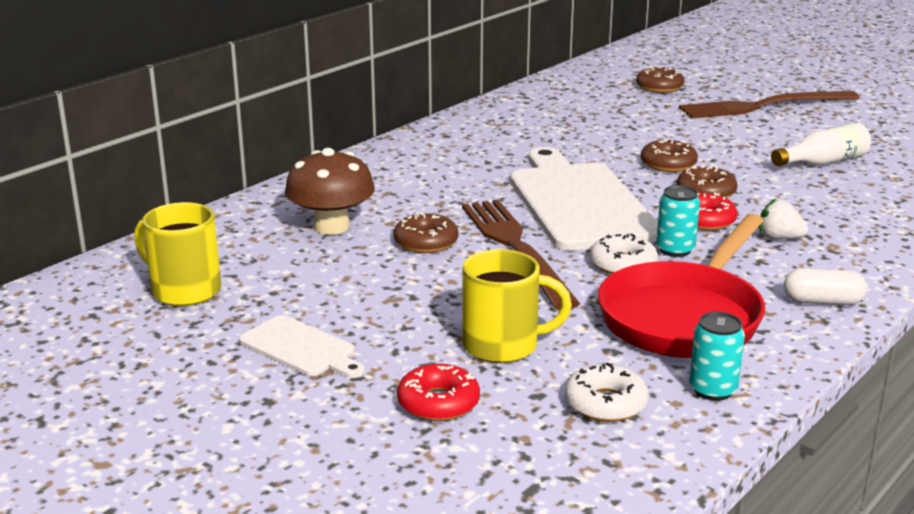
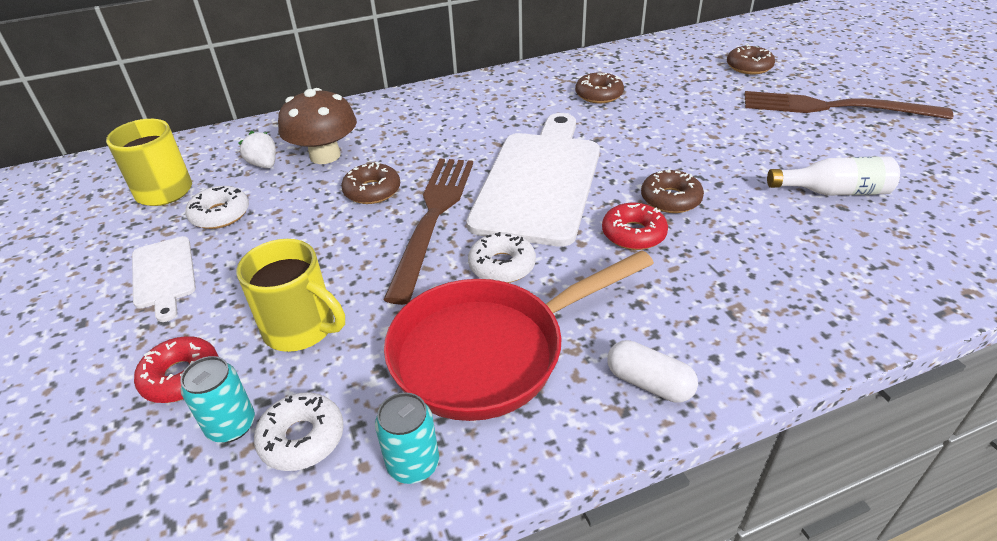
camera: 30 degrees right, 15 degrees up
brown donut [641,139,698,172] -> brown donut moved to [575,73,624,103]
turquoise can [656,185,700,257] -> turquoise can moved to [180,356,255,443]
white strawberry [759,199,808,239] -> white strawberry moved to [239,131,276,168]
none -> white donut [185,186,249,229]

